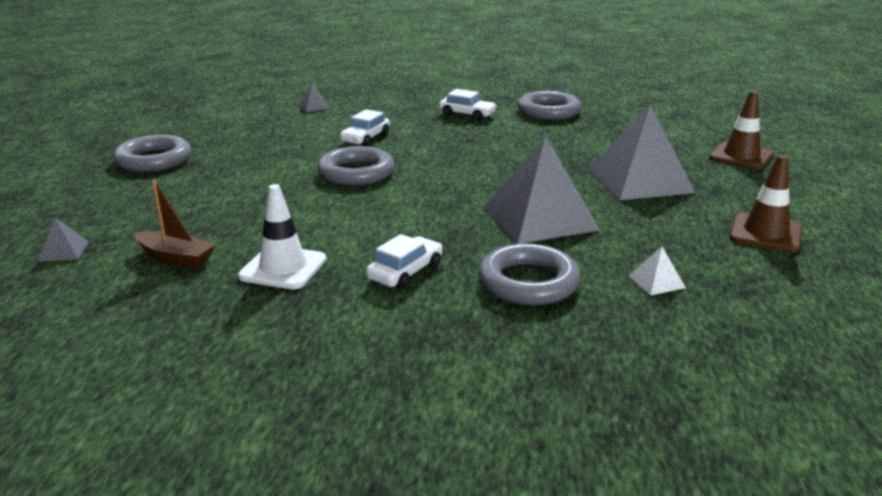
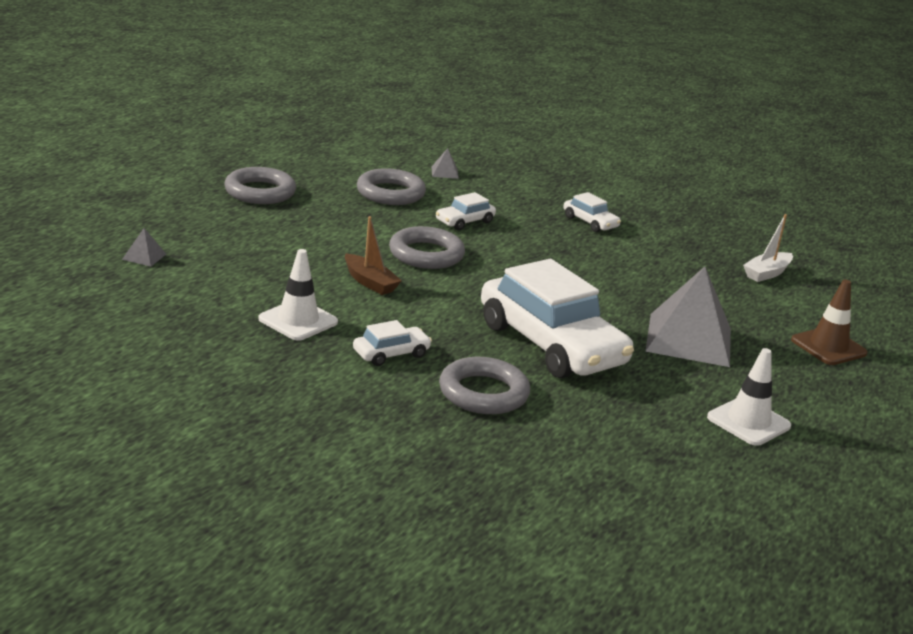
camera: 20 degrees right, 0 degrees up
brown boat [134,180,215,268] -> brown boat moved to [345,216,402,295]
grey pyramid [484,136,600,244] -> white car [481,259,634,378]
grey ring [518,91,581,120] -> grey ring moved to [357,168,426,205]
white pyramid [628,246,686,295] -> none
brown traffic cone [729,155,802,253] -> white traffic cone [707,348,791,446]
none -> white boat [743,214,793,282]

